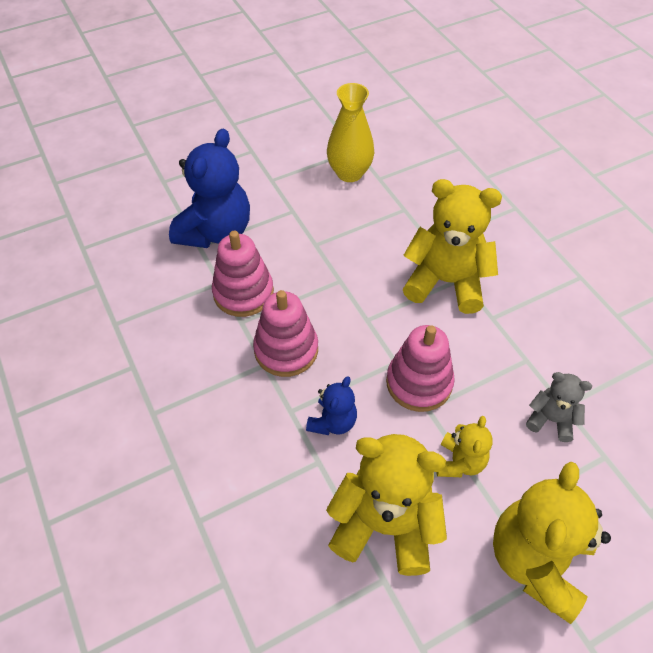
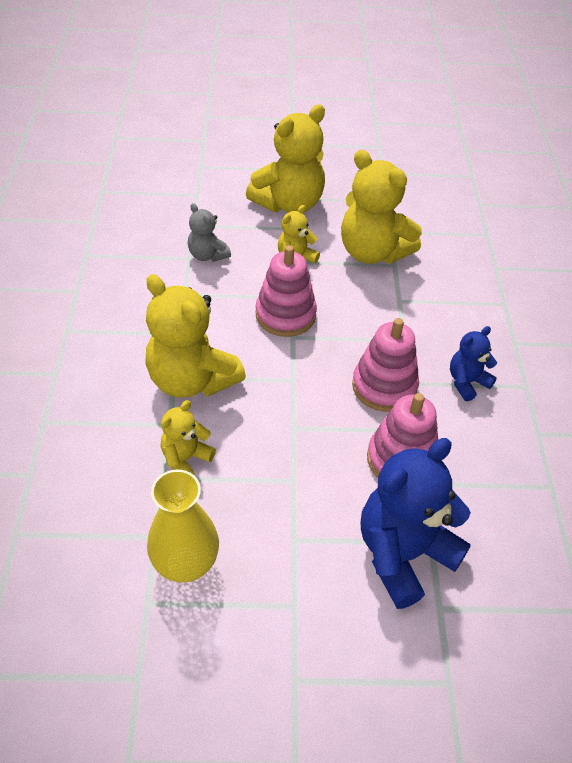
camera: 155 degrees left, 5 degrees down
blue teddy bear [306,376,357,435] -> blue teddy bear moved to [450,326,497,401]
none -> yellow teddy bear [161,400,216,475]

